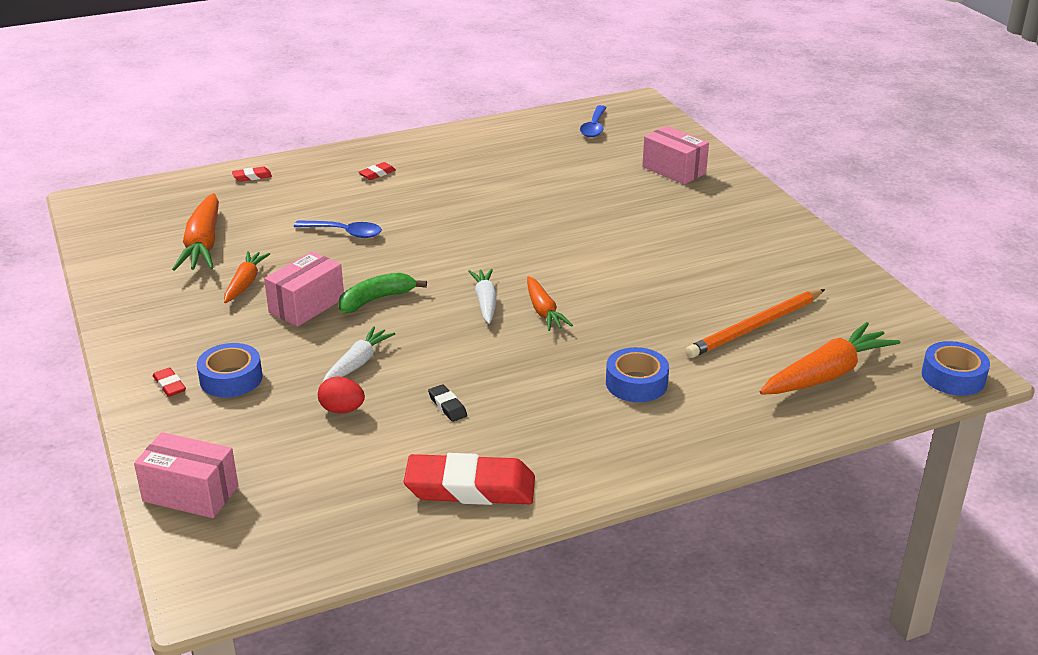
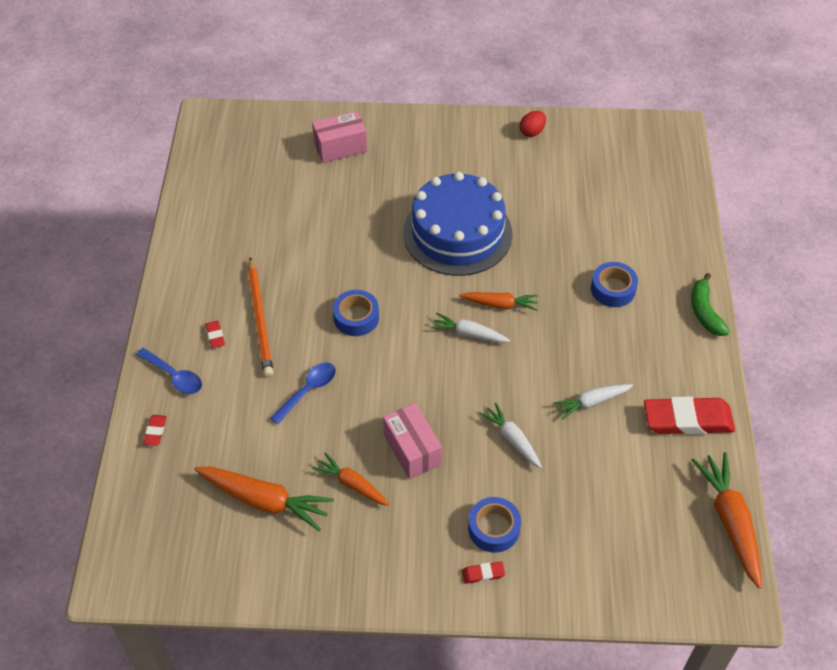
camera: 65 degrees left, 20 degrees up
pink box [134,432,238,518] -> none
red egg [318,377,365,413] -> red egg moved to [520,111,546,137]
green banana [338,273,427,313] -> green banana moved to [691,273,730,336]
red eraser [404,453,535,505] -> red eraser turned 60 degrees clockwise [644,396,735,435]
black eraser [428,384,467,422] -> white carrot [553,384,633,419]
blue spoon [580,105,607,137] -> blue spoon moved to [136,348,202,394]
orange pencil [685,289,825,358] -> orange pencil moved to [248,257,274,377]
orange carrot [760,322,900,395] -> orange carrot moved to [692,452,762,588]
blue tape [922,341,990,396] -> blue tape moved to [333,290,379,336]
none -> blue cake [403,172,512,276]

